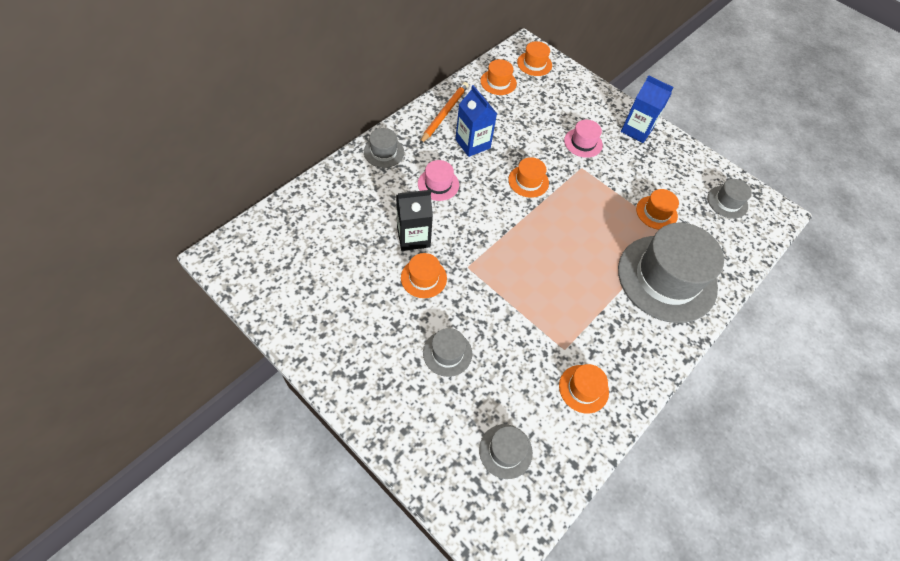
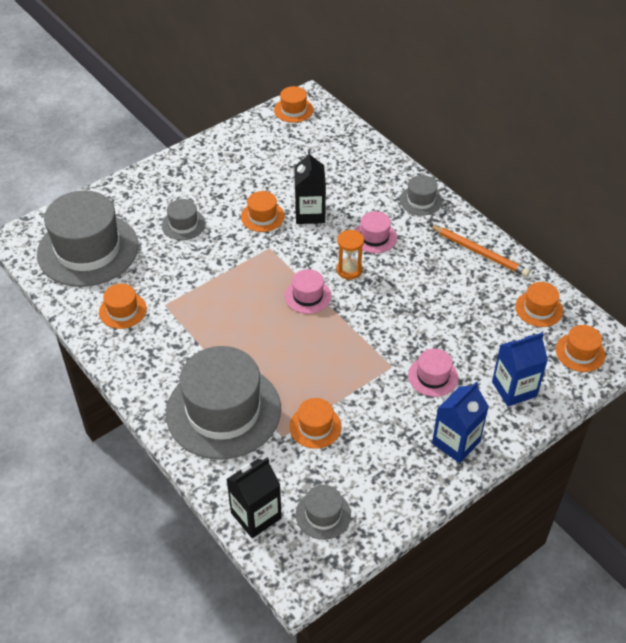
camera: 105 degrees right, 10 degrees down
blue carton [455,85,497,157] -> blue carton moved to [492,332,548,407]
grey hat [479,424,533,479] -> grey hat [37,190,139,287], size x2.24
orange hat [508,157,549,198] -> orange hat moved to [274,86,313,123]
none -> black carton [227,457,282,538]
none -> pink hat [285,269,331,314]
none -> orange hourglass [337,230,364,279]

